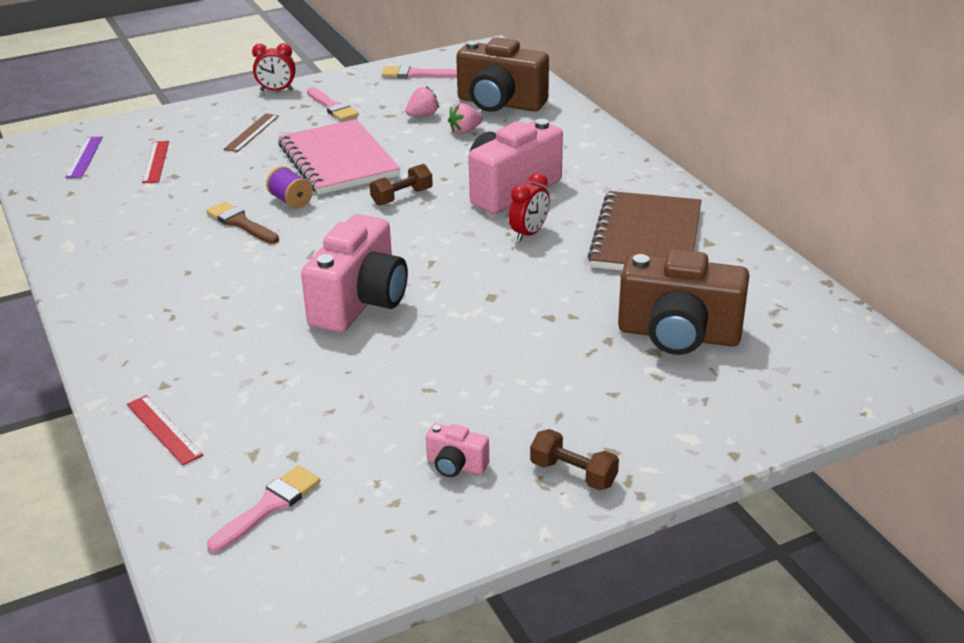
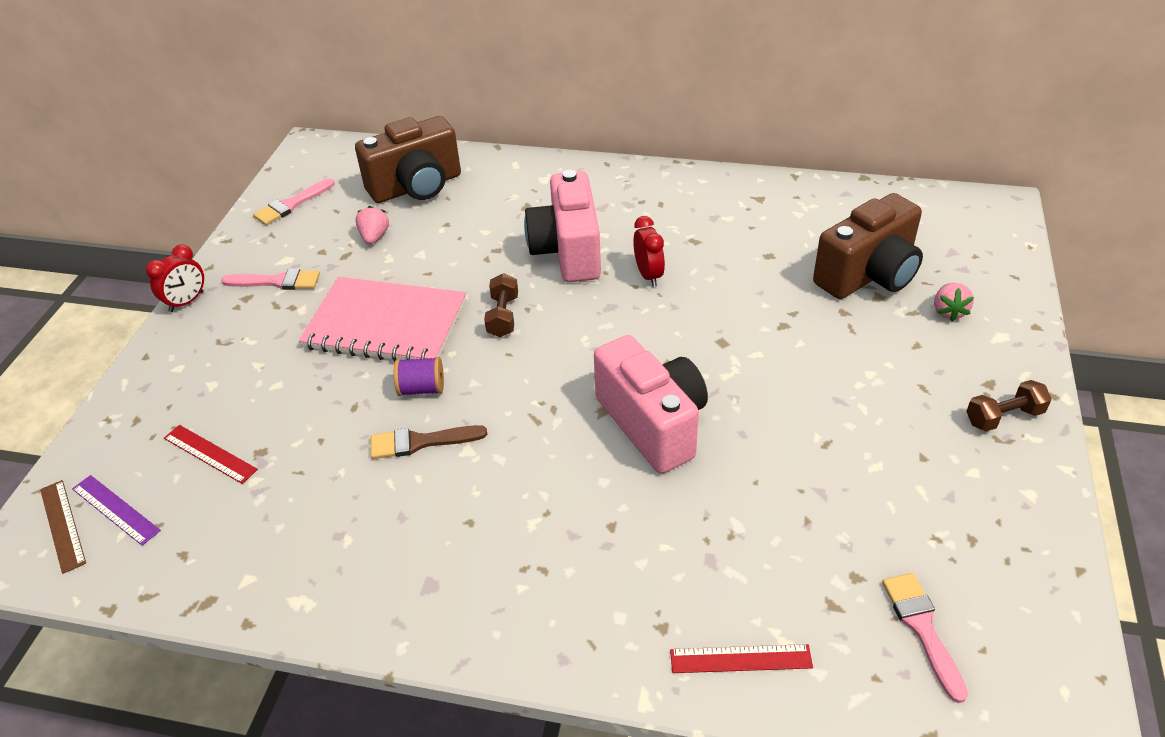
camera: 50 degrees left, 10 degrees up
brown ruler [224,113,279,152] -> brown ruler moved to [40,480,86,574]
pink camera [426,423,489,477] -> none
pink strawberry [448,103,483,134] -> pink strawberry moved to [934,283,974,321]
brown notebook [587,191,702,271] -> none

